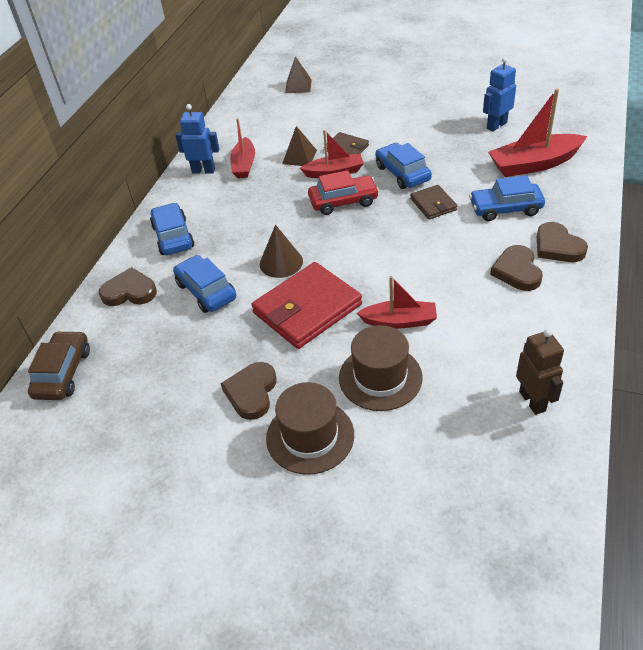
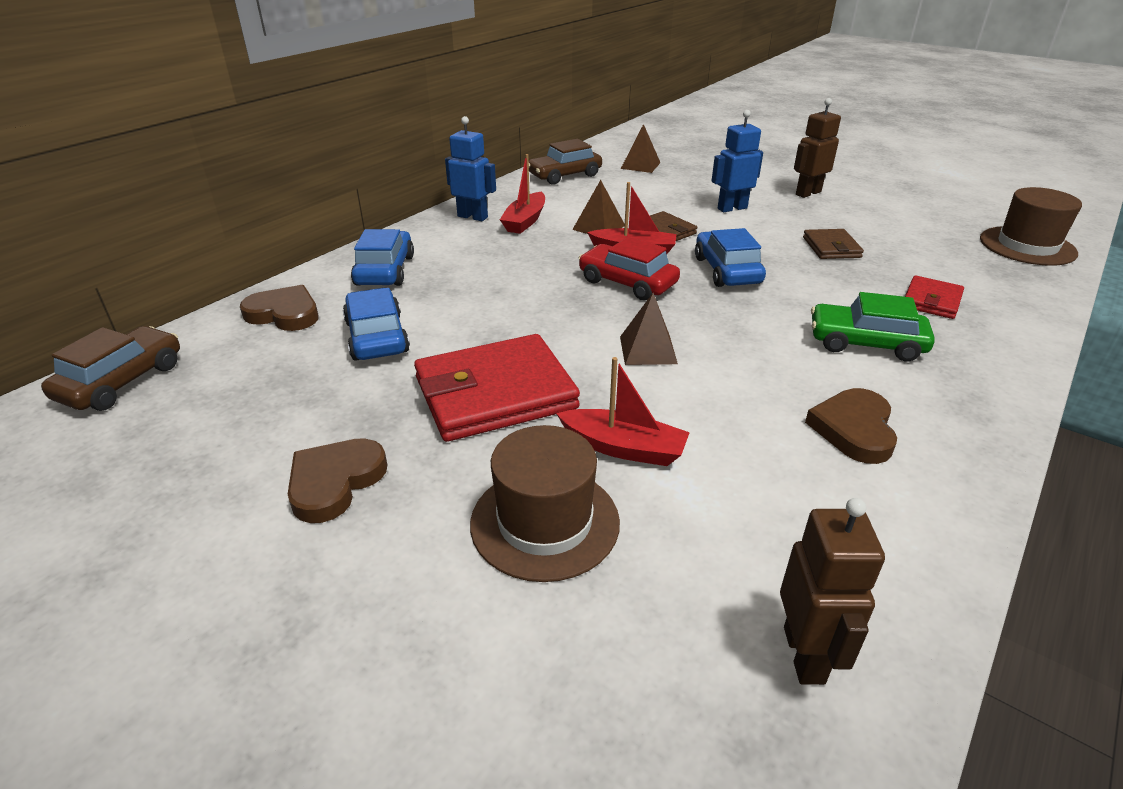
camera: 15 degrees right, 10 degrees down
brown cone [260,225,303,278] -> none
brown hat [266,382,354,475] -> brown hat moved to [980,187,1082,266]
red car [308,170,379,215] -> red car turned 150 degrees counterclockwise [579,237,680,300]
brown wallet [410,185,458,220] -> brown wallet moved to [803,229,864,259]
blue car [469,175,545,221] -> green car [811,292,935,362]
blue robot [483,57,516,131] -> blue robot moved to [712,110,763,212]
red boat [488,88,587,177] -> red wallet [905,275,964,319]
brown heart [537,222,588,262] -> none
none -> brown car [529,139,602,185]
none -> brown pyramid [620,293,678,365]
none -> brown robot [794,98,841,198]

